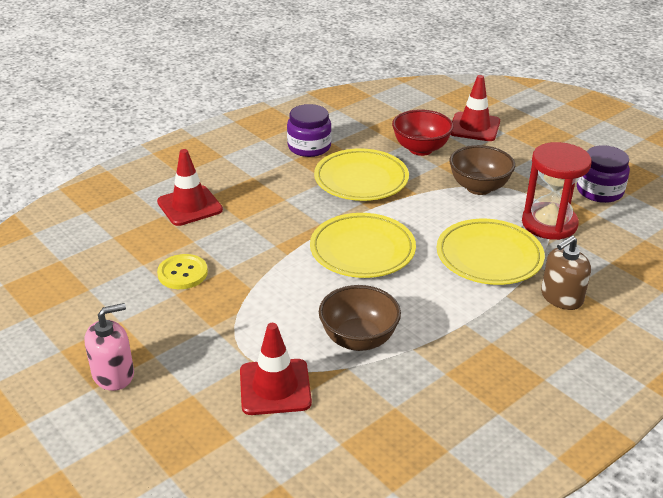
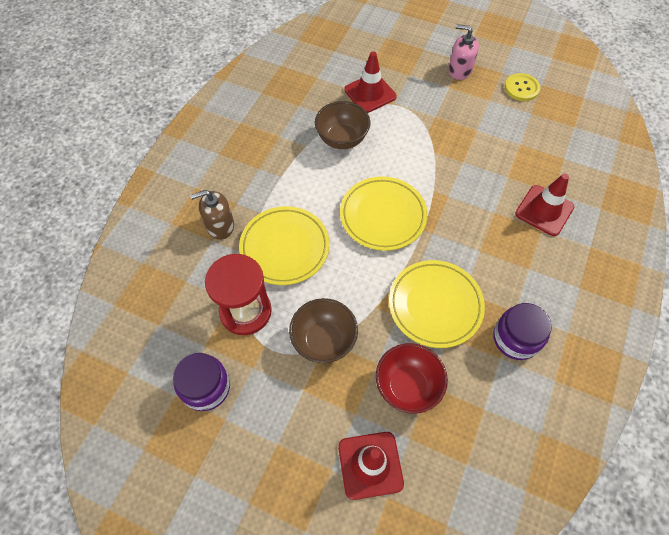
camera: 155 degrees right, 25 degrees up
pink soap dispenser [85,303,134,391] -> pink soap dispenser turned 75 degrees clockwise [448,24,479,80]
yellow button [157,254,208,289] -> yellow button moved to [505,73,540,101]
brown soap dispenser [541,235,591,310] -> brown soap dispenser turned 135 degrees counterclockwise [190,190,234,240]

